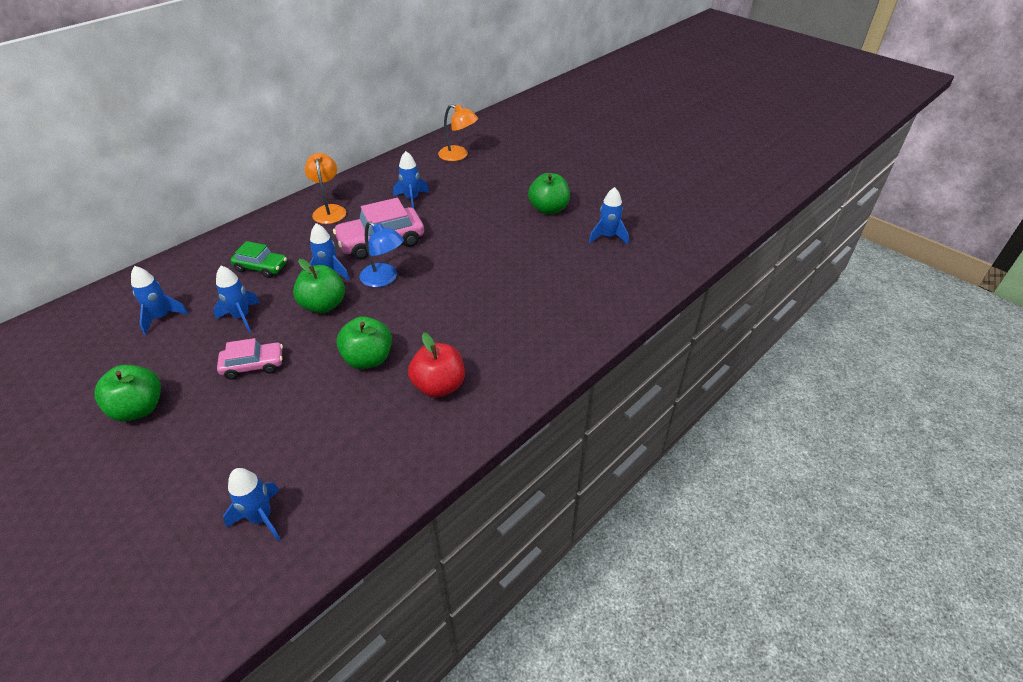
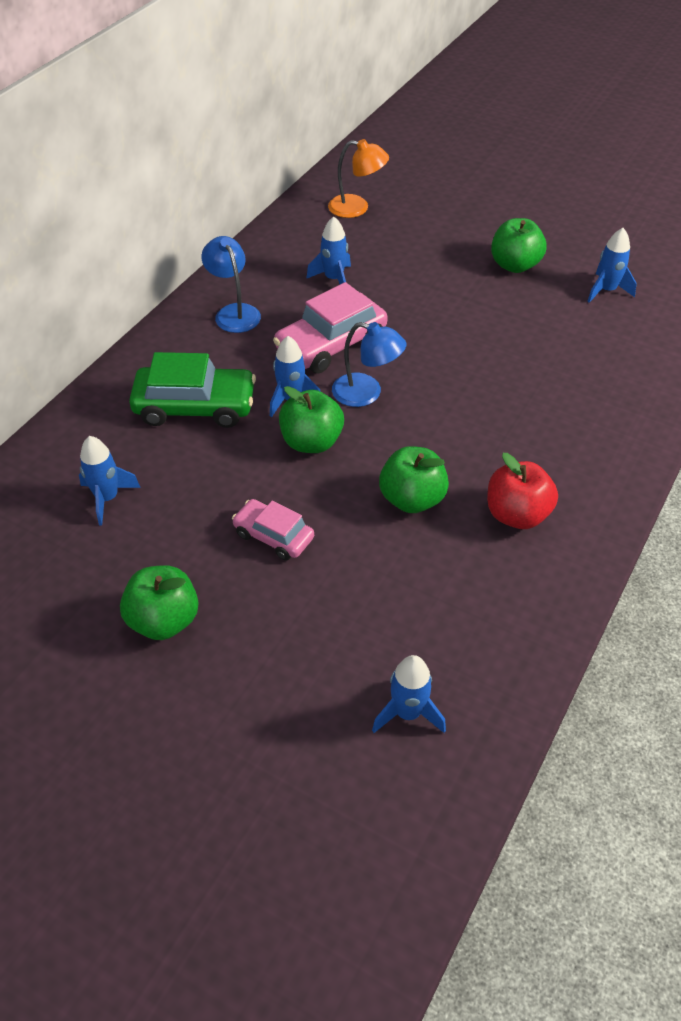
camera: 15 degrees left, 5 degrees up
blue rocket [213,266,260,332] -> none
pink car [217,338,283,380] -> pink car turned 120 degrees counterclockwise [232,499,314,561]
green car [230,241,287,278] -> green car [129,352,256,428], size x1.68
orange lamp [305,153,346,224] -> blue lamp [201,236,261,333]

